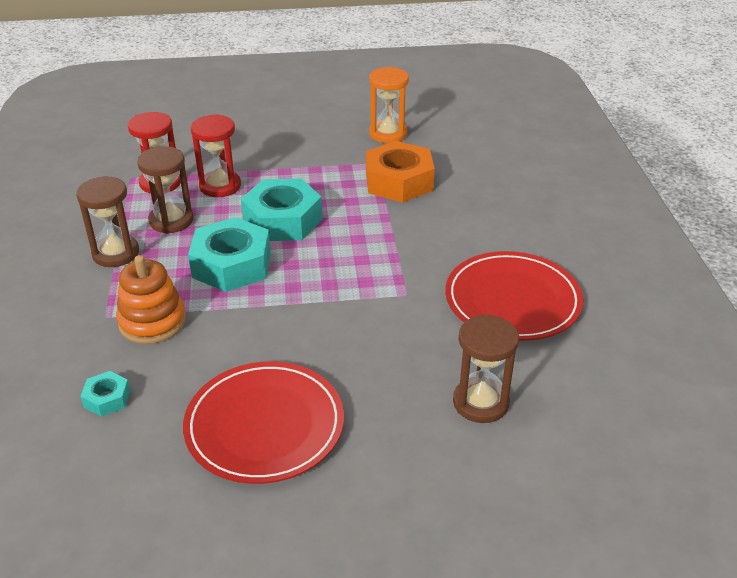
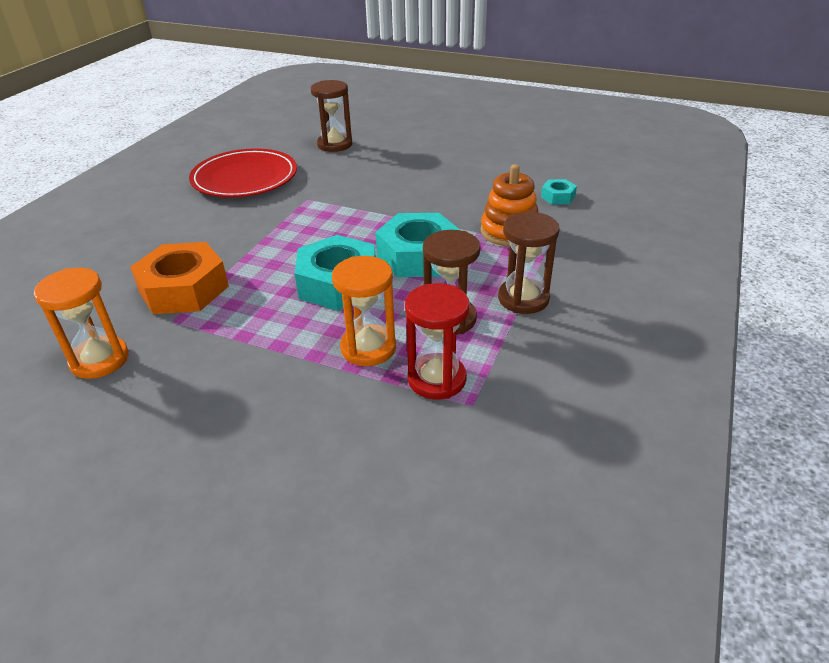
camera: 150 degrees left, 0 degrees up
red plate [183,361,344,484] -> none
red hourglass [191,114,241,197] -> orange hourglass [332,256,396,366]

